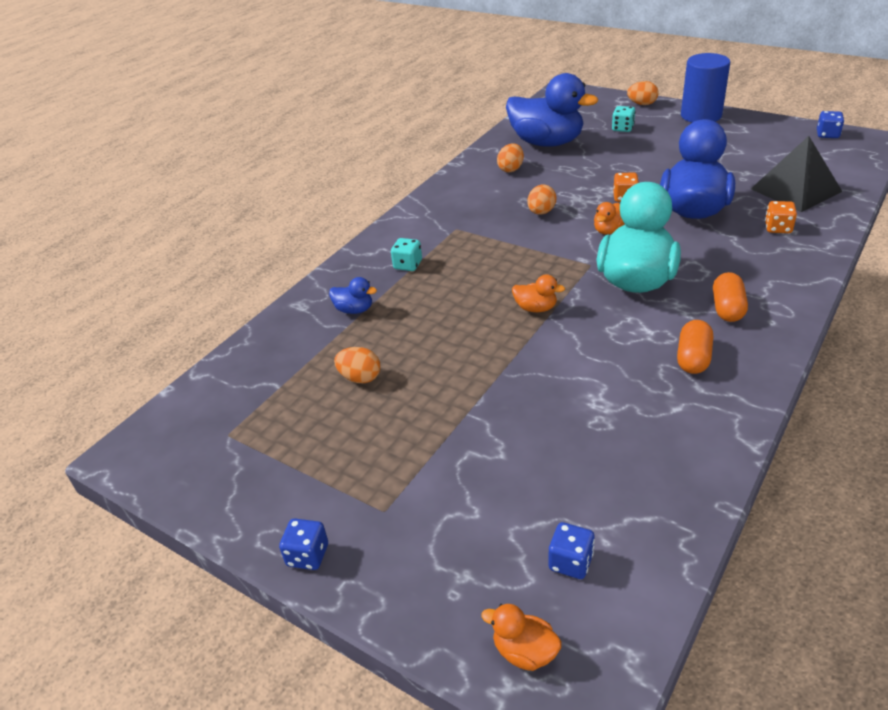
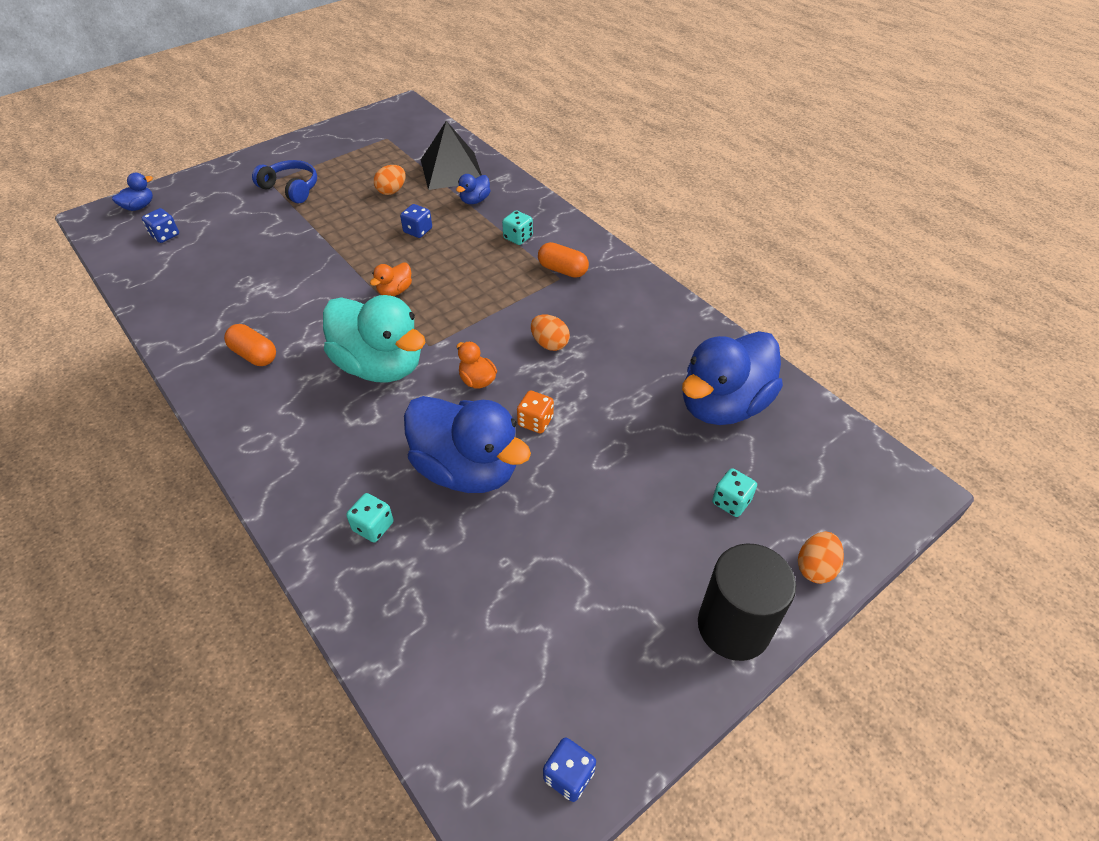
camera: 105 degrees right, 10 degrees up
blue dice [279,519,328,570] -> blue dice moved to [400,204,432,238]
orange duck [481,604,562,671] -> blue duck [112,173,153,211]
orange egg [497,144,524,172] -> none
blue cylinder [681,53,730,123] -> black cylinder [698,543,796,661]
orange capsule [713,272,748,322] -> orange capsule moved to [538,242,589,278]
black pyramid [751,136,843,212] -> black pyramid moved to [421,121,482,190]
orange dice [765,201,797,233] -> turquoise dice [346,493,394,542]
none -> blue headphones [252,160,317,203]

